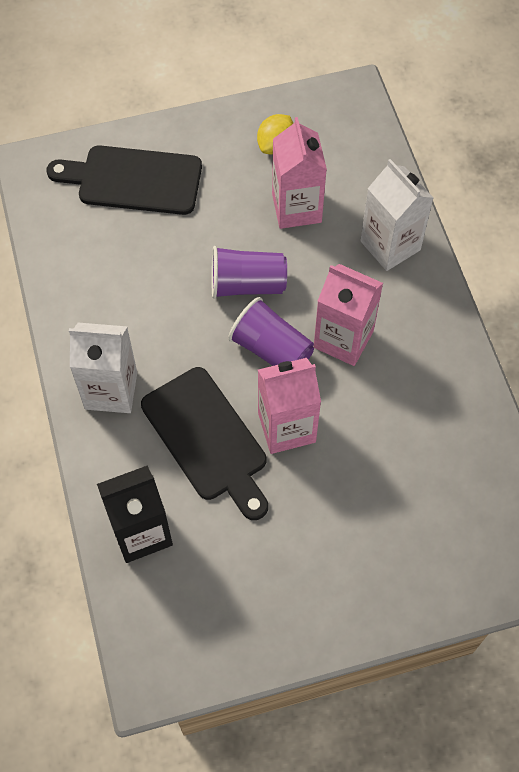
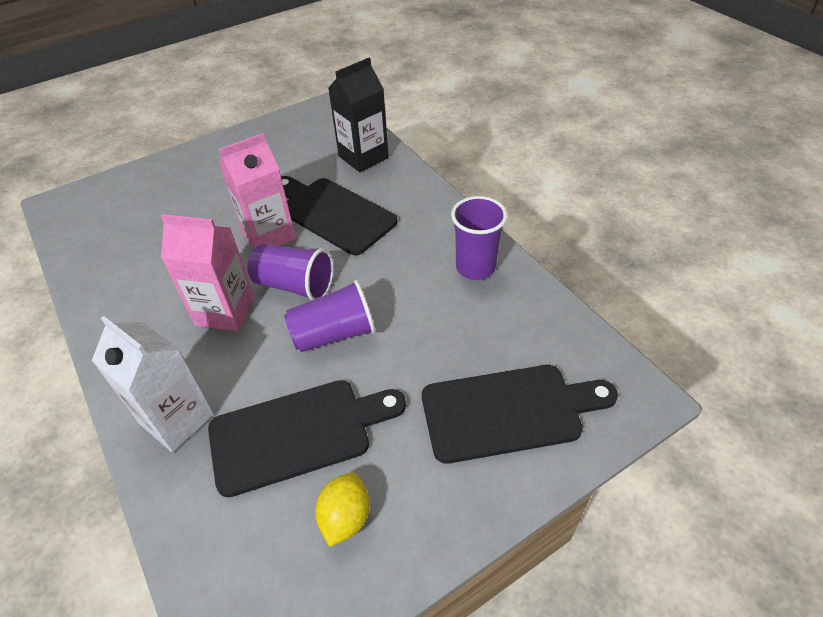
camera: 165 degrees right, 15 degrees down
white carton [69,323,137,413] -> none
pink carton [272,117,327,229] -> black cutting board [208,380,406,498]
none -> purple cup [451,196,507,280]

